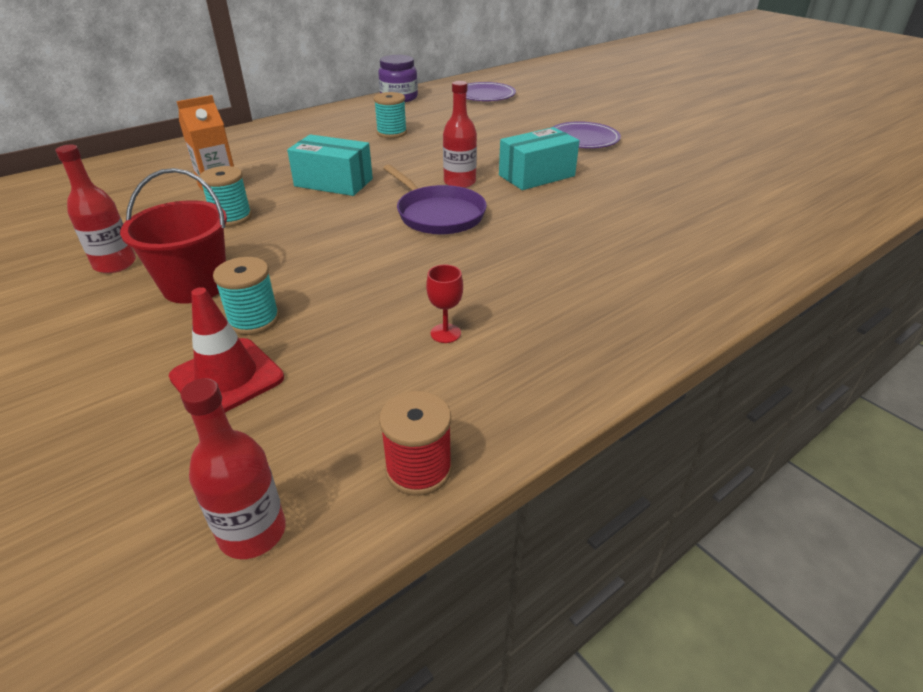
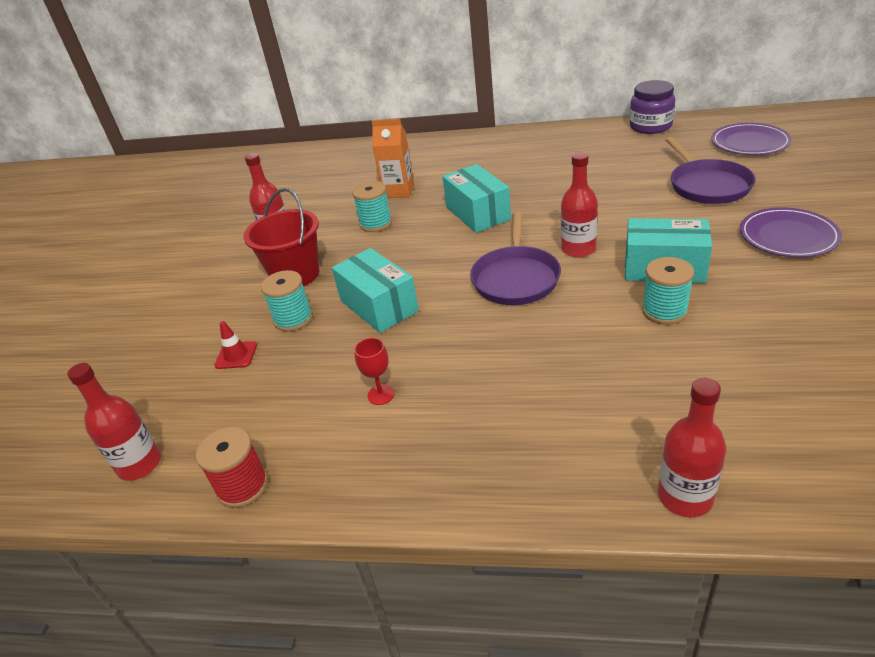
camera: 50 degrees right, 0 degrees up
red traffic cone [169,287,284,412] -> red traffic cone [215,321,257,369], size x0.56
turquoise spool [374,92,407,138] -> turquoise spool moved to [642,257,694,325]
none -> turquoise box [332,248,419,333]
none -> red bottle [658,378,726,517]
none -> purple pan [665,137,756,204]

